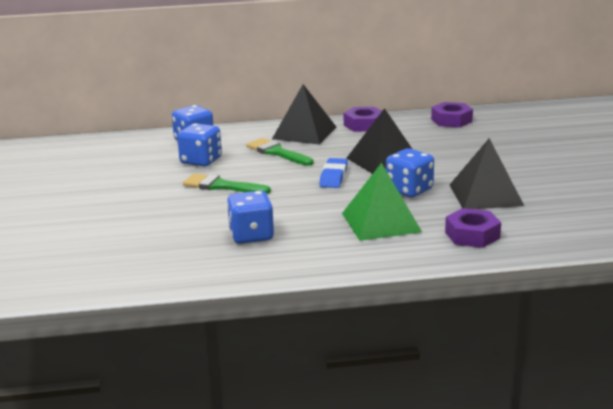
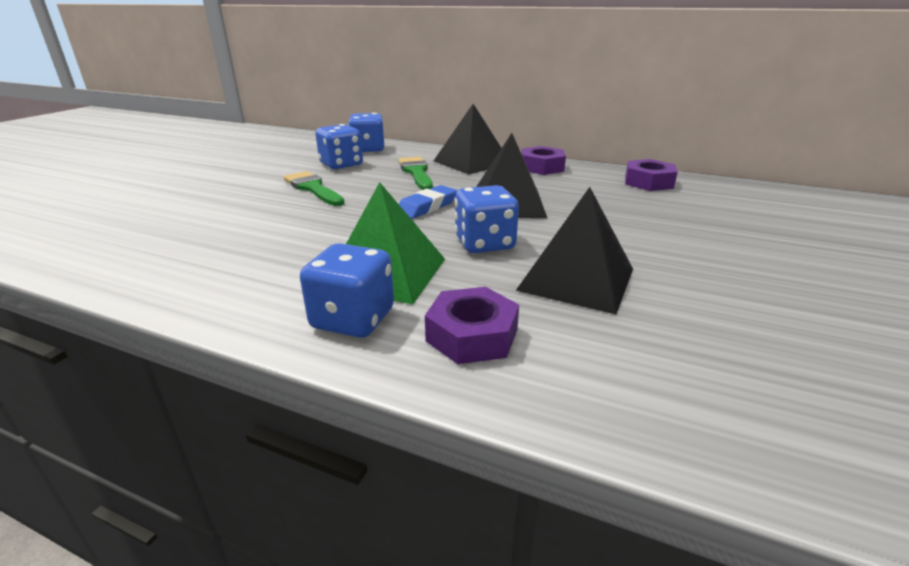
camera: 30 degrees right, 5 degrees up
blue dice [227,191,274,244] -> blue dice moved to [300,243,394,338]

